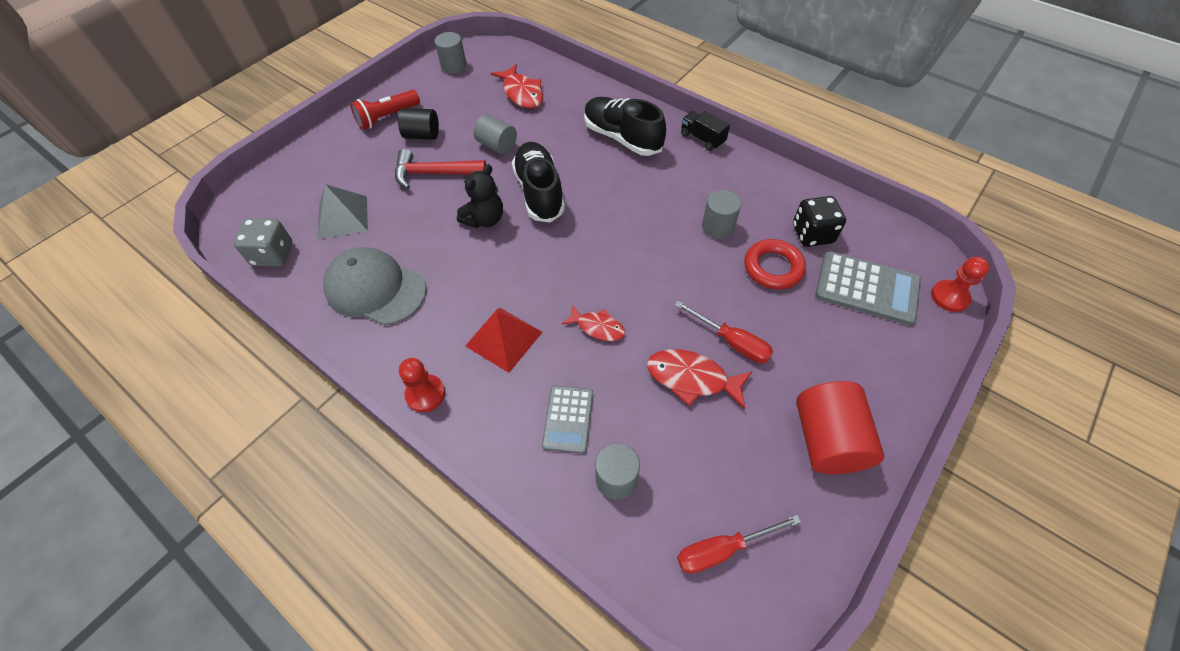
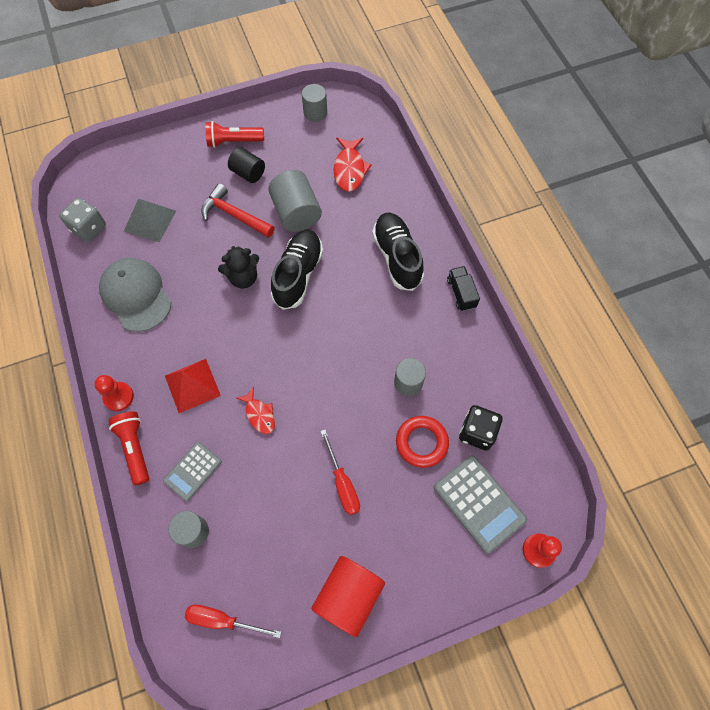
camera: 30 degrees right, 10 degrees up
grey cylinder [474,114,517,154] -> grey cylinder [268,170,322,232], size x1.57
red fish [647,349,753,409] -> none
none -> red flashlight [108,411,149,486]

